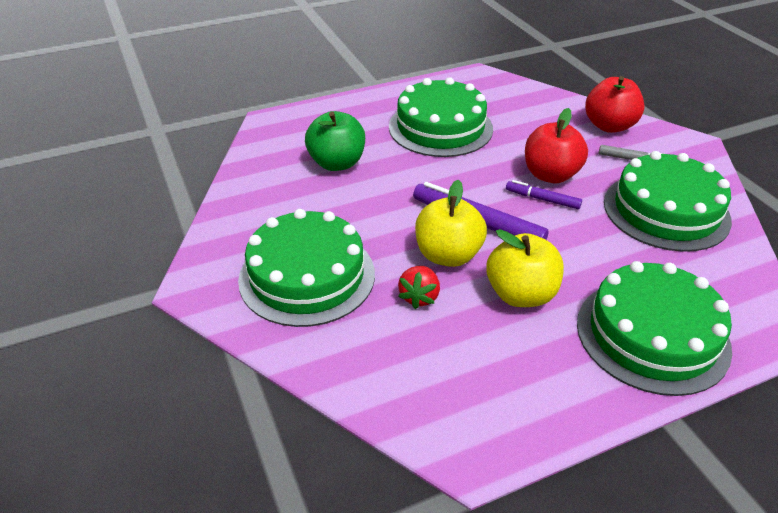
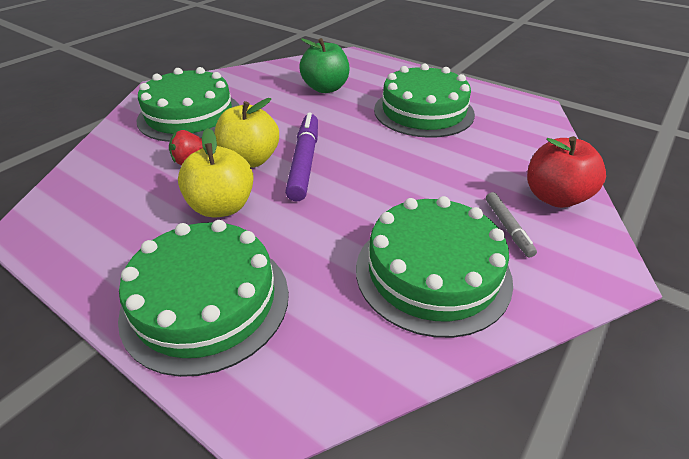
camera: 60 degrees right, 0 degrees up
purple marker [506,180,582,209] -> none
red apple [525,108,588,183] -> none

